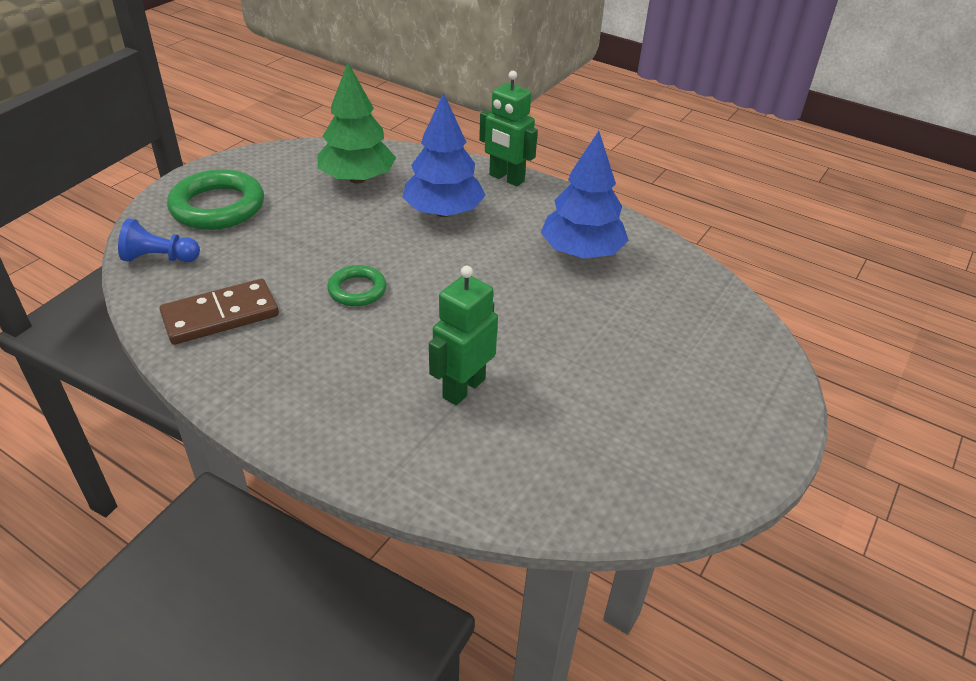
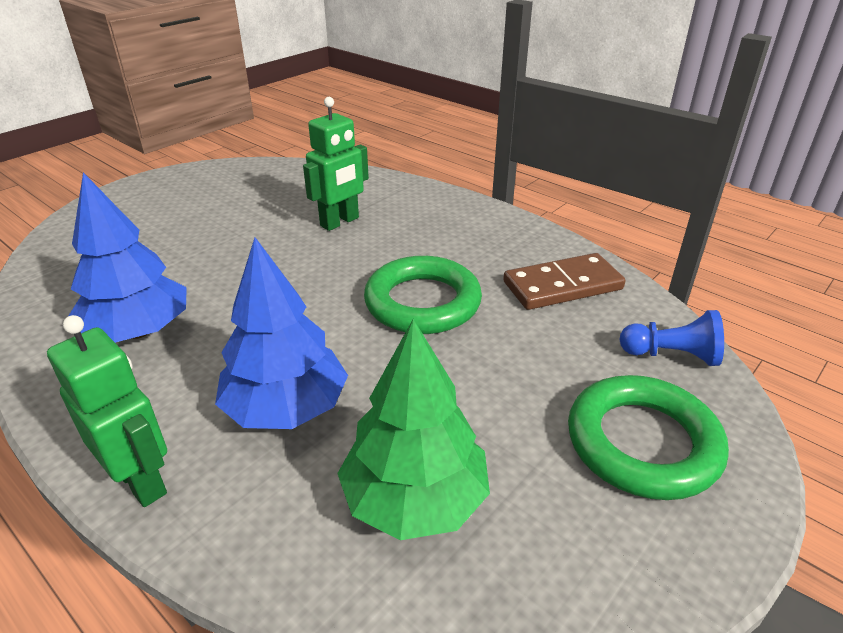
camera: 170 degrees left, 5 degrees down
green ring [327,265,387,306] -> green ring [364,256,482,334], size x1.79

